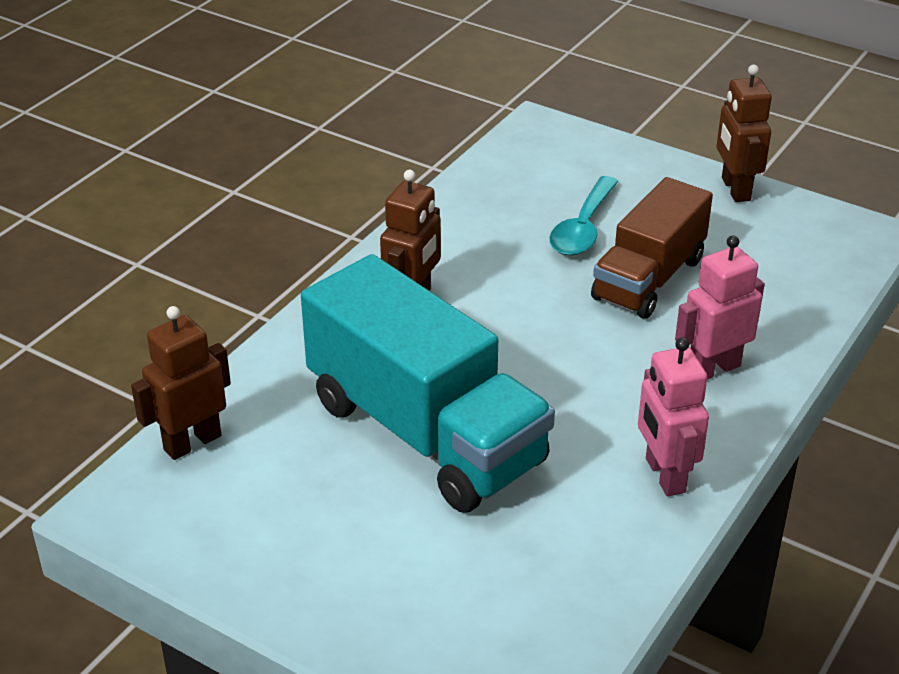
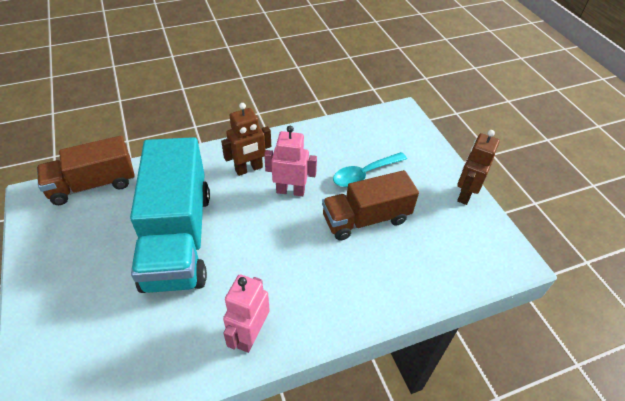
camera: 35 degrees right, 10 degrees up
brown robot [131,306,231,460] -> brown truck [37,136,135,205]
pink robot [675,235,765,380] -> pink robot moved to [264,126,317,196]

